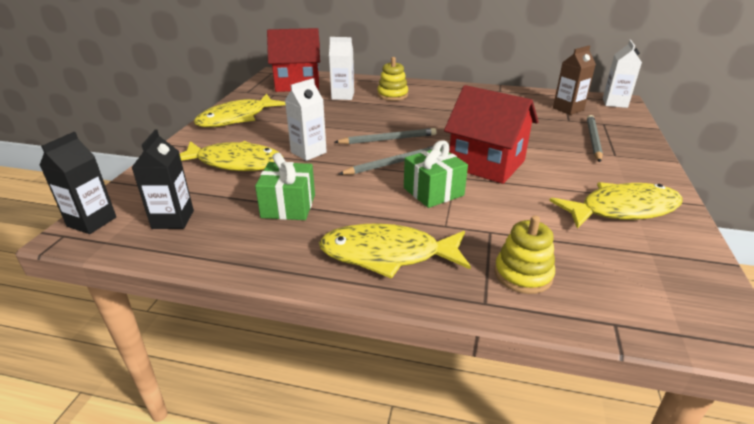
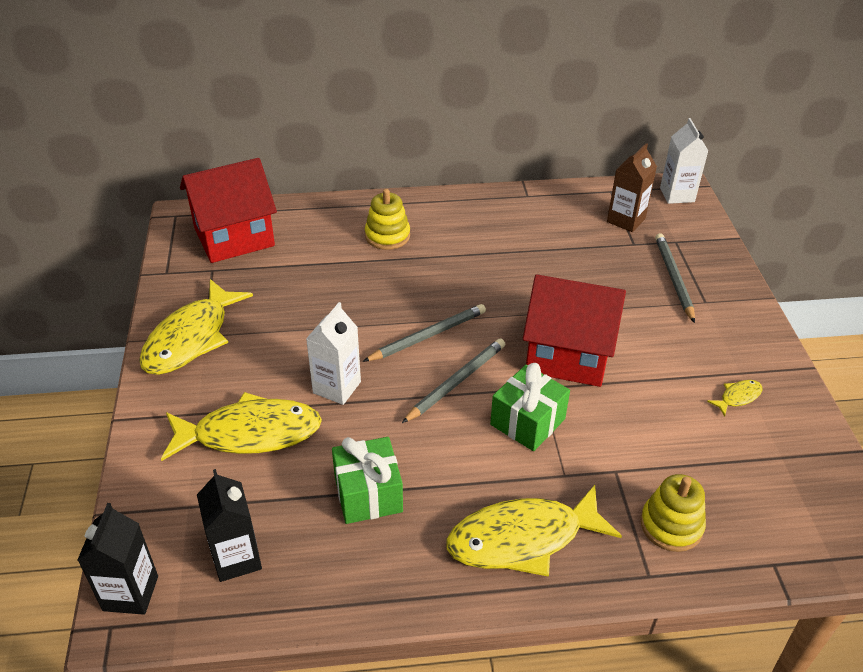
camera: 20 degrees left, 10 degrees up
white carton [329,37,354,100] -> none
yellow fish [549,182,683,229] -> yellow fish [707,380,763,416], size x0.42

